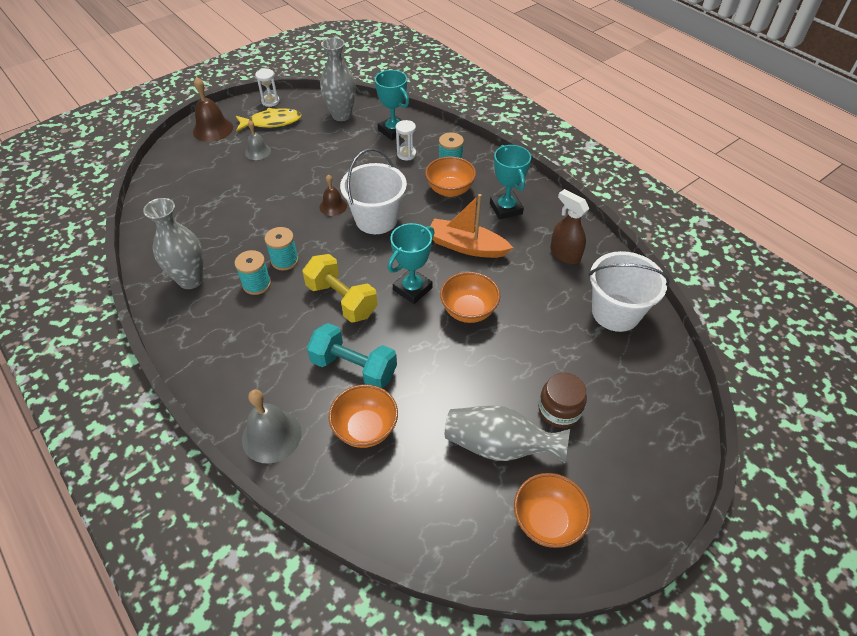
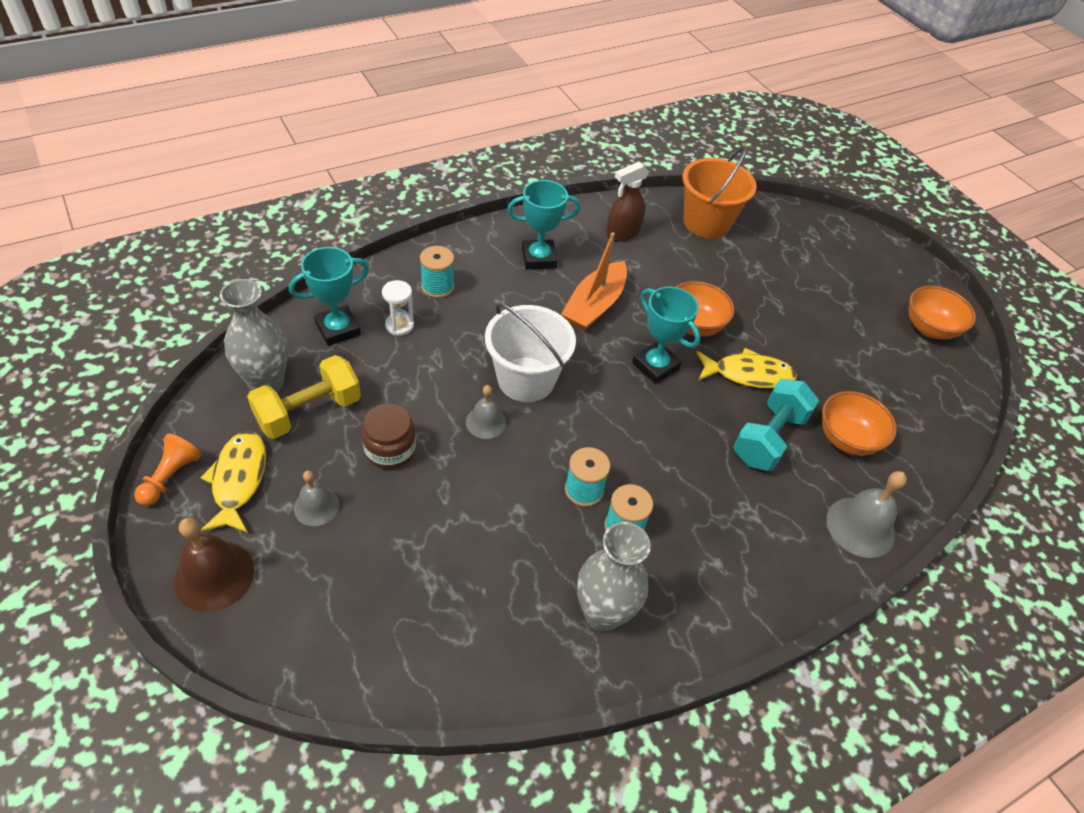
camera: 85 degrees left, 0 degrees up
white hourglass [255,68,280,107] -> orange pawn [134,433,202,506]
yellow dumbbell [303,254,378,323] -> yellow dumbbell moved to [247,355,361,439]
brown bell [319,174,347,216] -> grey bell [466,385,506,439]
orange bowl [425,156,476,197] -> none
grey vase [445,406,570,463] -> none
brown jar [538,373,587,428] -> brown jar moved to [361,404,416,469]
white bucket [588,251,670,332] -> orange bucket [682,147,757,239]
none -> yellow fish [696,348,797,388]

